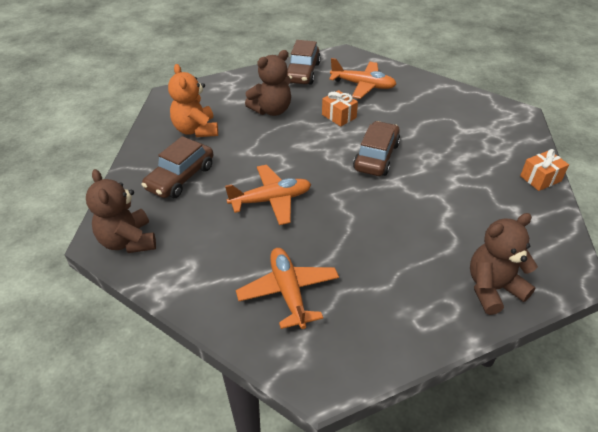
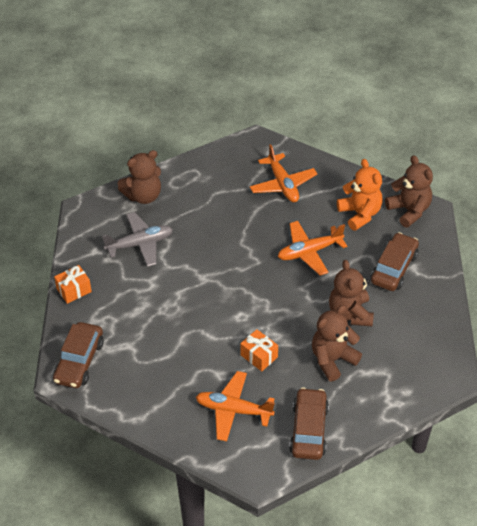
camera: 175 degrees right, 5 degrees up
orange teddy bear [168,64,218,137] -> orange teddy bear moved to [337,159,383,231]
brown car [353,121,400,176] -> brown car moved to [53,322,104,388]
none -> grey plane [102,212,173,267]
none -> brown teddy bear [329,260,374,326]

